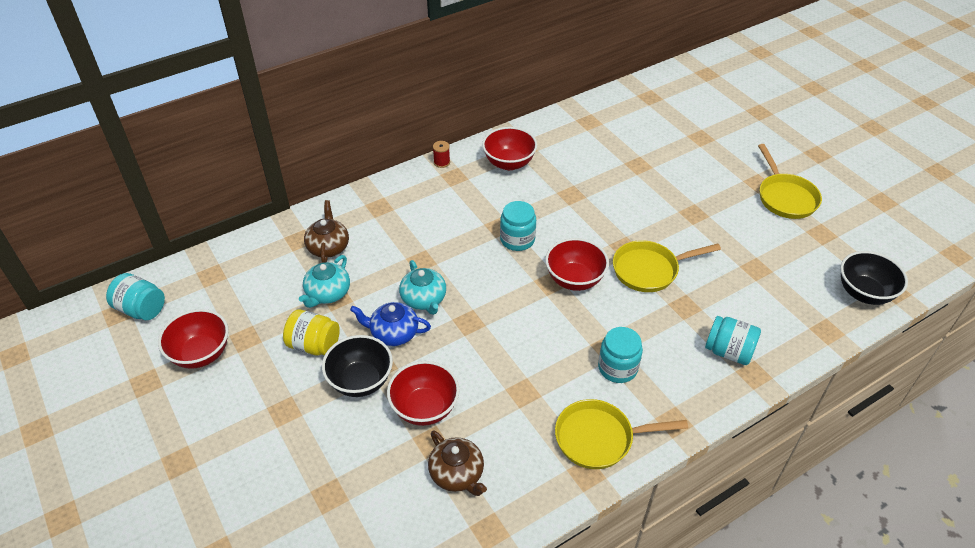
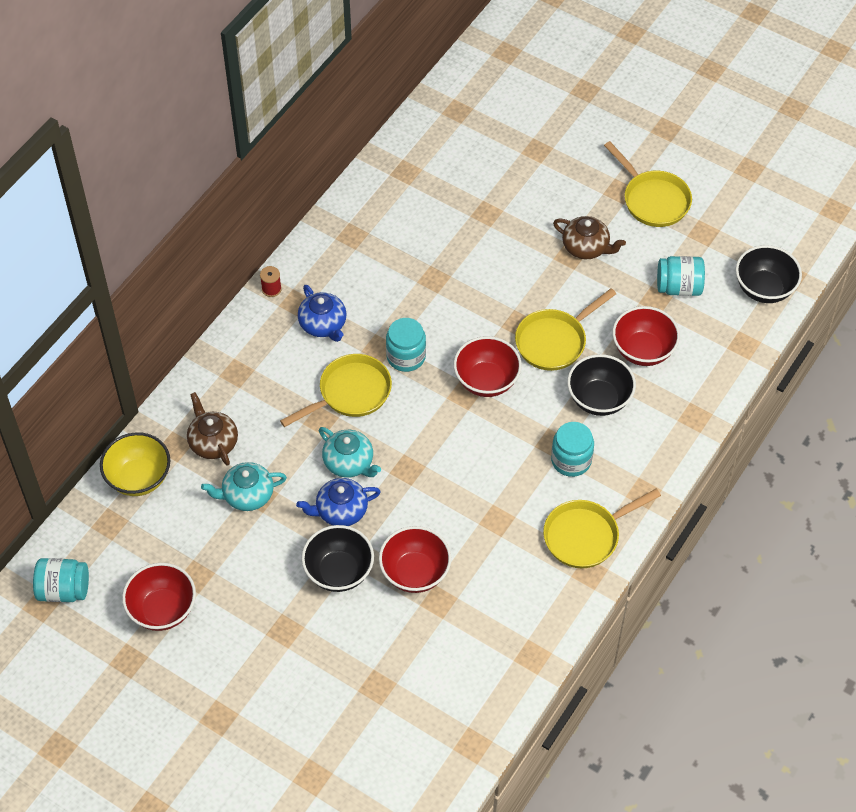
camera: 25 degrees left, 10 degrees up
yellow jar [283,309,340,355] -> none
turquoise teapot [299,255,350,308] -> turquoise teapot turned 75 degrees clockwise [201,462,287,511]
brown teapot [428,430,487,496] -> brown teapot moved to [553,216,626,259]
red bowl [482,127,537,170] -> red bowl moved to [612,306,680,366]
turquoise jar [705,316,761,365] -> turquoise jar moved to [657,256,705,296]
none -> yellow bowl [100,432,170,496]
none -> yellow pan [280,354,392,427]
none -> blue teapot [298,285,347,342]
none -> black bowl [567,354,636,416]

